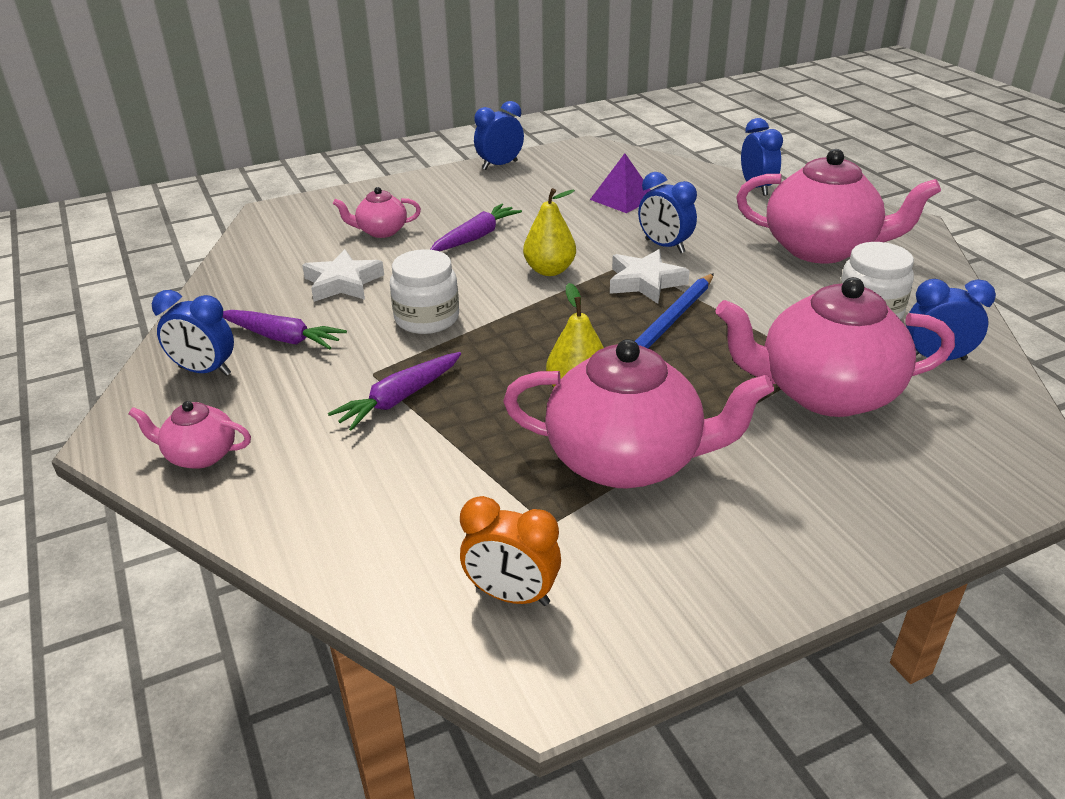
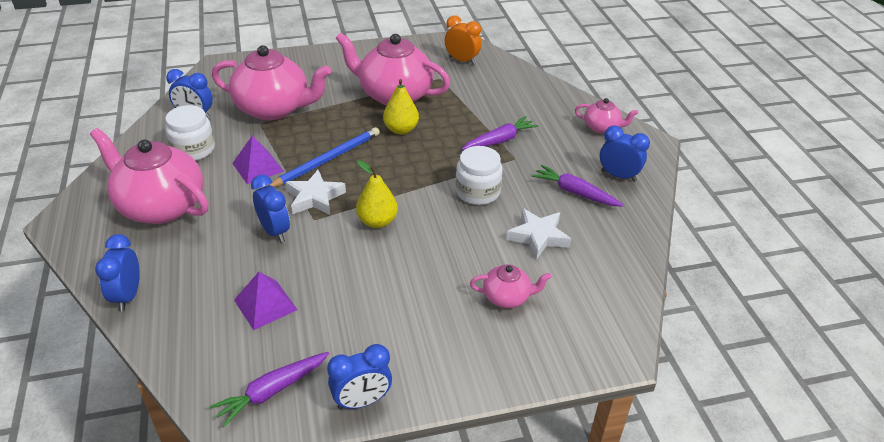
camera: 170 degrees left, 5 degrees up
purple carrot [430,204,522,251] -> purple carrot moved to [210,352,329,427]
none -> purple pyramid [232,135,284,184]

